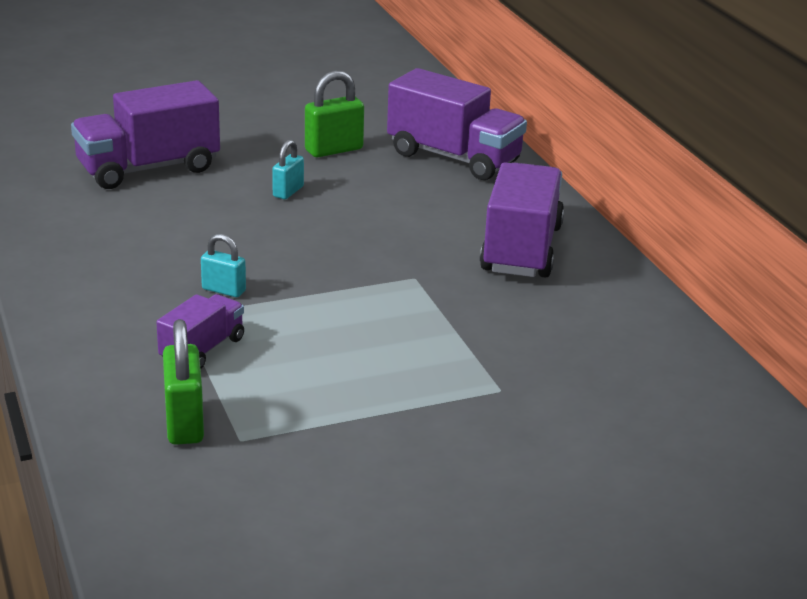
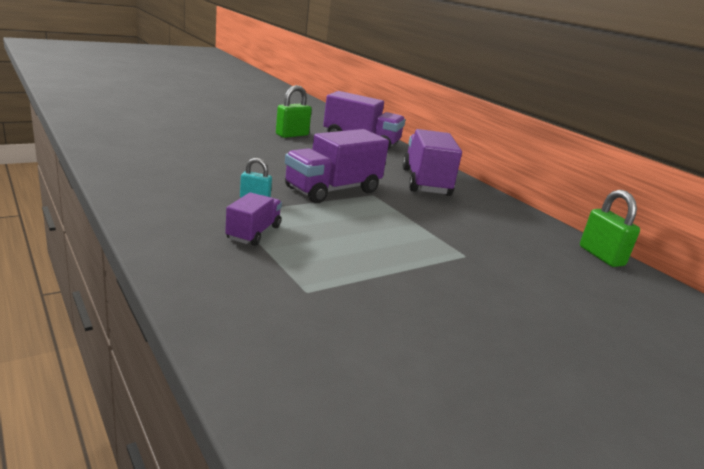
camera: 15 degrees left, 5 degrees down
purple truck [71,80,220,189] -> purple truck moved to [285,129,389,203]
green padlock [163,319,204,445] -> green padlock moved to [580,190,640,267]
turquoise padlock [272,140,304,199] -> none

